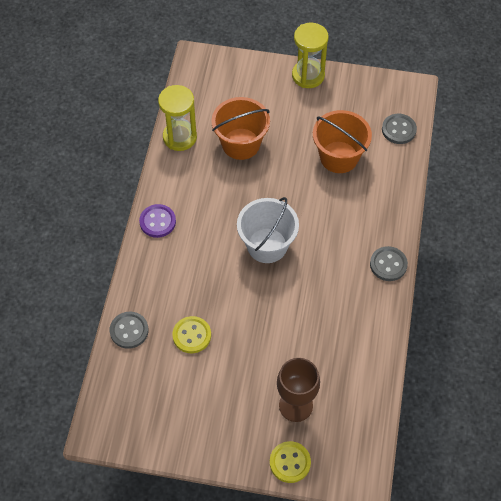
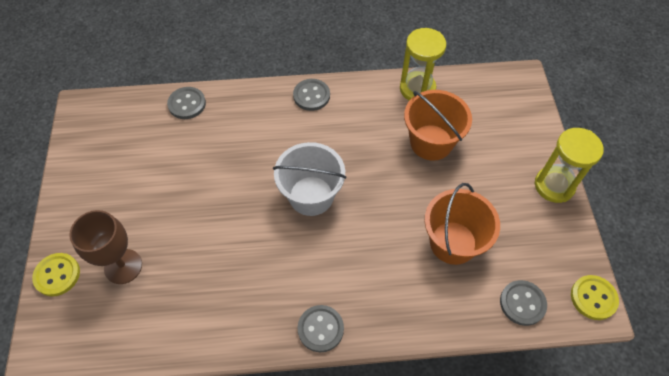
camera: 75 degrees right, 0 degrees up
purple button [139,204,176,238] -> grey button [293,79,330,111]
yellow button [172,316,211,353] -> yellow button moved to [571,275,619,320]

